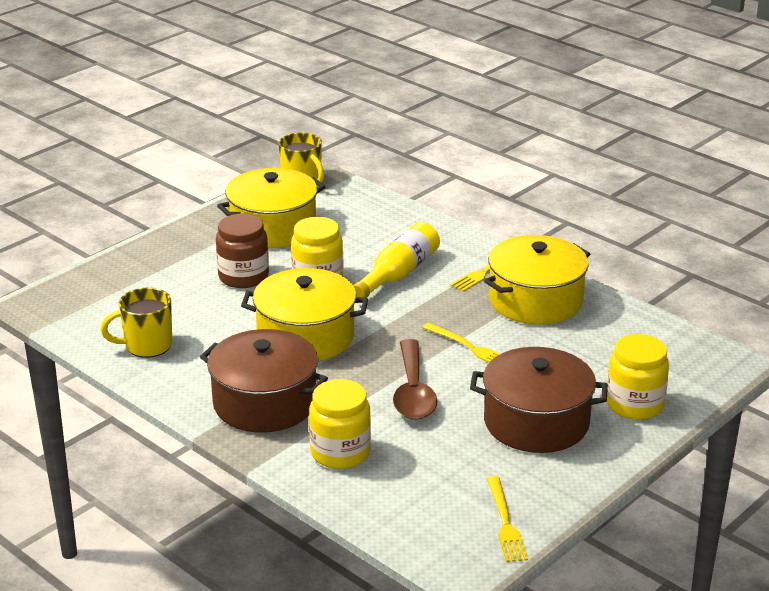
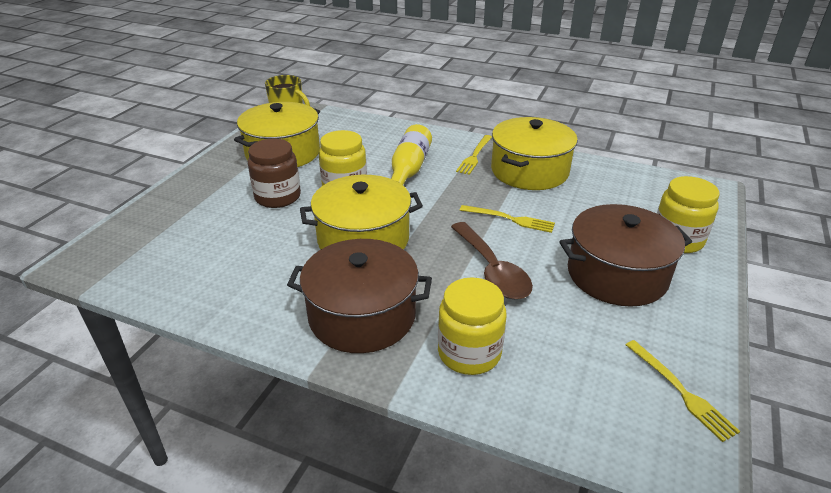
camera: 20 degrees left, 5 degrees up
yellow mug [101,288,172,358] -> none

